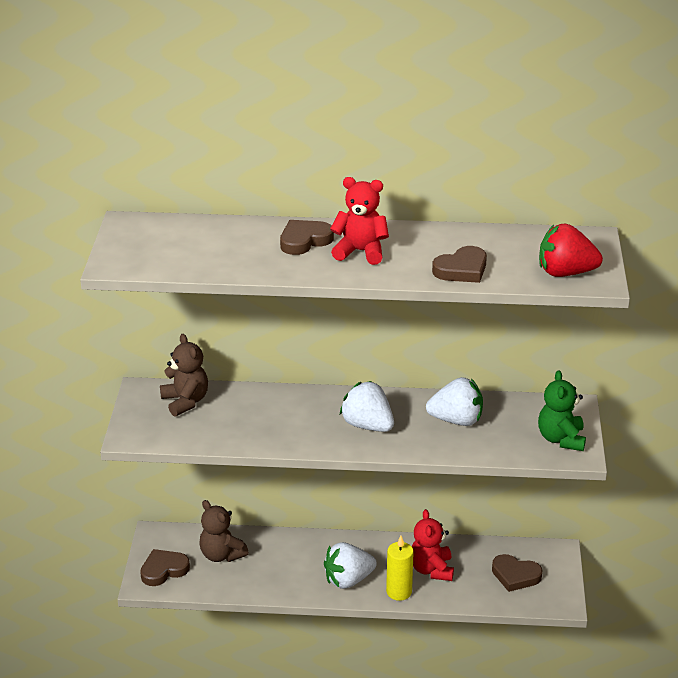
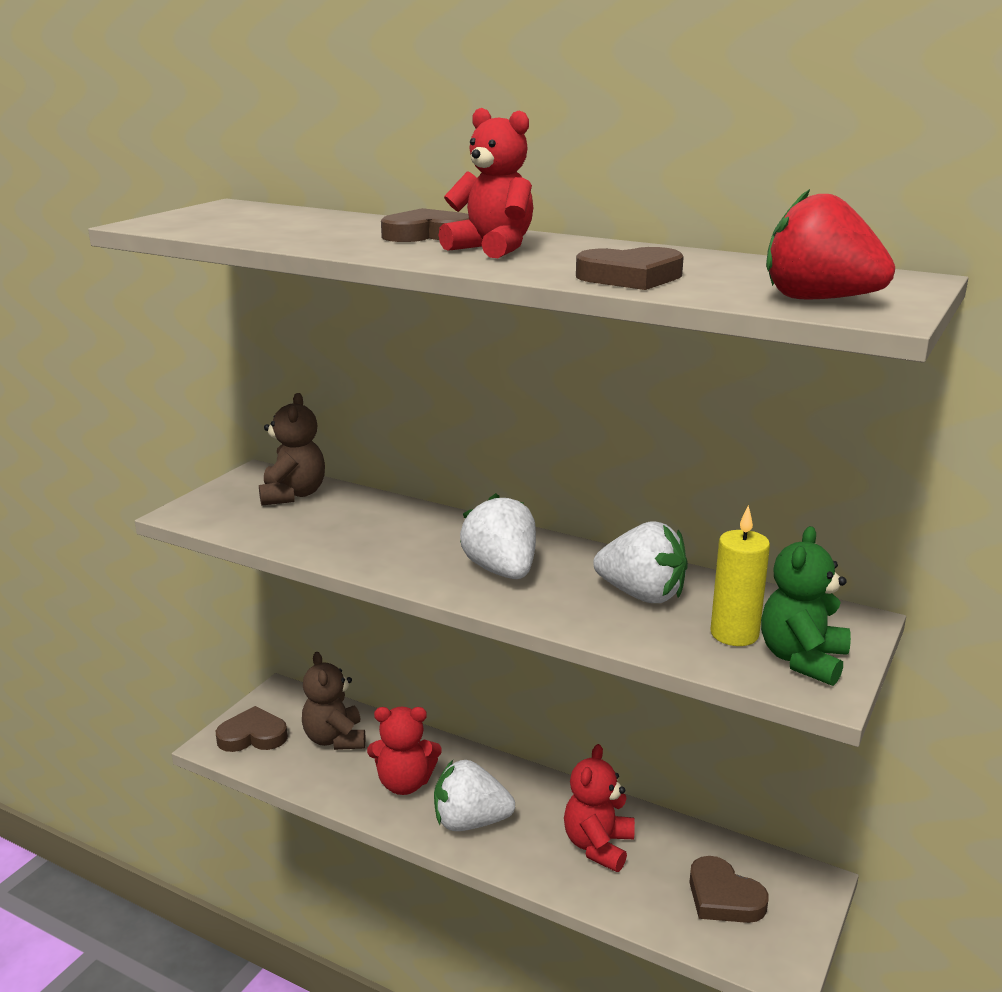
camera: 25 degrees right, 10 degrees down
yellow candle [386,536,414,601] -> yellow candle moved to [710,505,770,646]
none -> red teddy bear [367,707,441,795]

